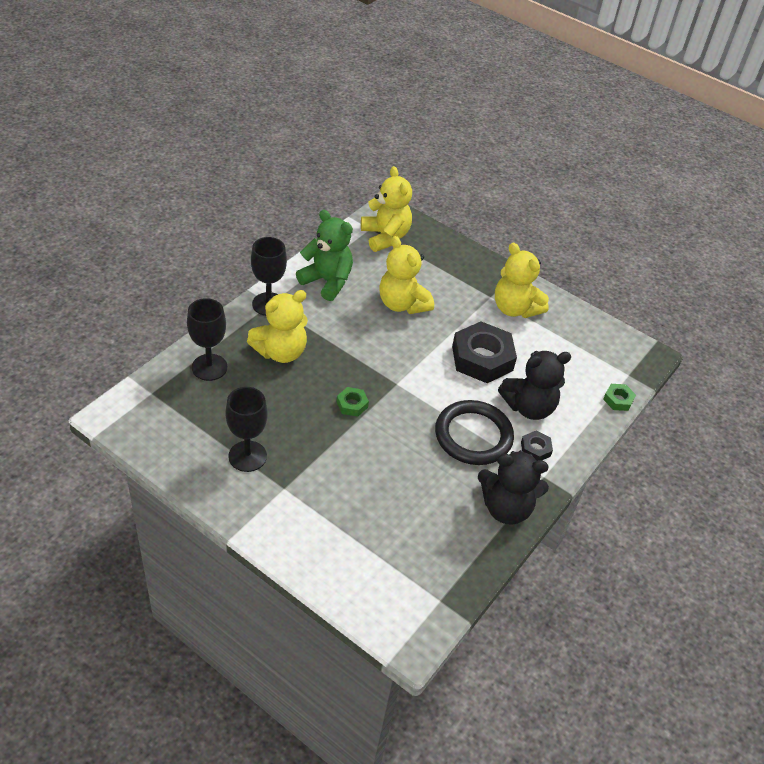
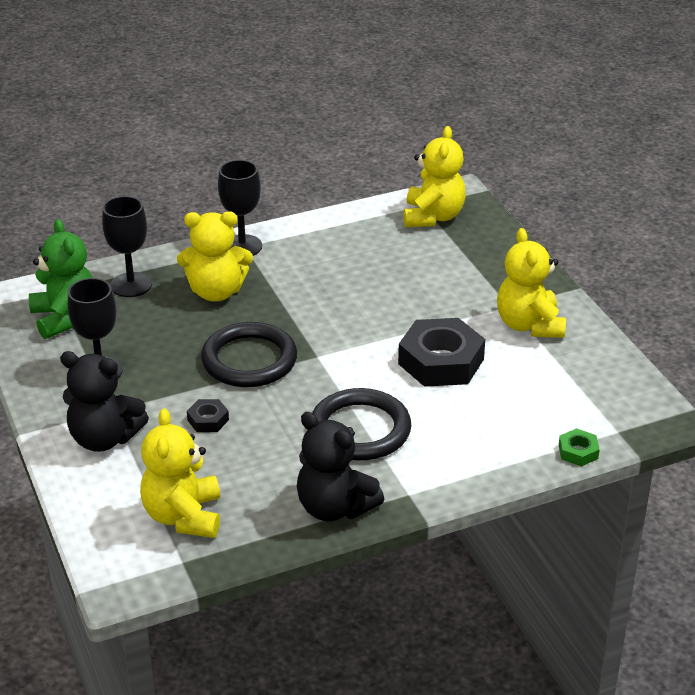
camera: 35 degrees right, 10 degrees down
green teddy bear [296,210,353,301] -> green teddy bear moved to [29,219,93,339]
green nut [336,387,369,417] -> black ring [201,322,297,387]
yellow teddy bear [379,236,434,314] -> yellow teddy bear moved to [140,408,220,538]
black teddy bear [498,351,572,420] -> black teddy bear moved to [60,351,149,452]
black nut [521,431,553,461] -> black nut moved to [187,399,229,432]

